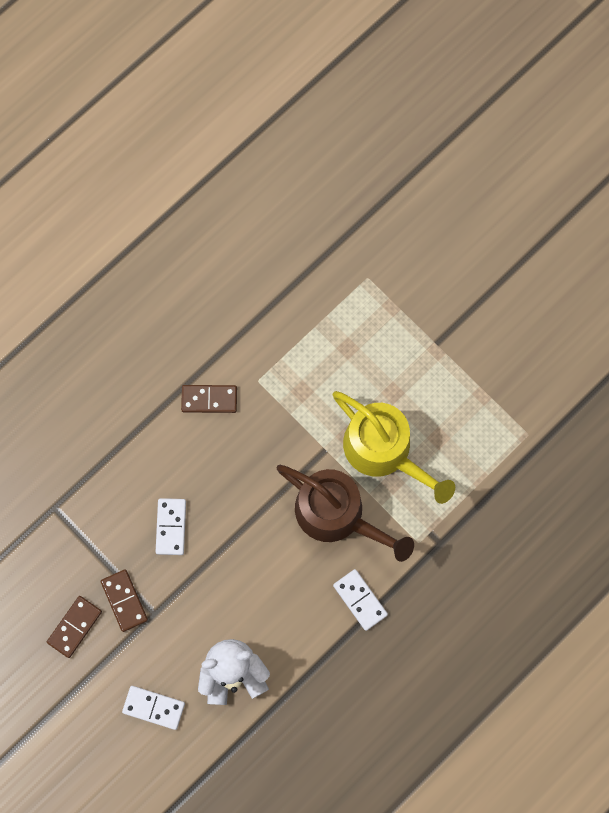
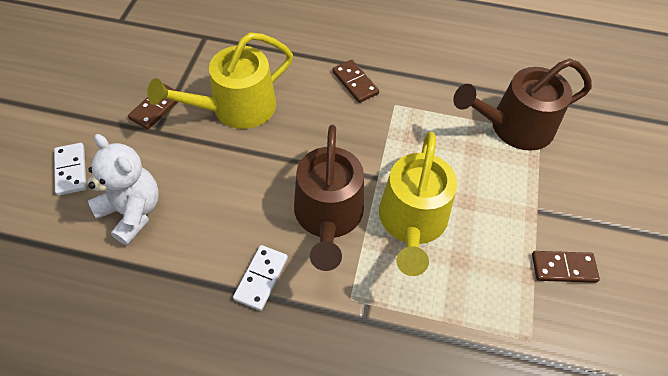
camera: 55 degrees right, 20 degrees down
brown domino [47,596,102,658] -> brown domino moved to [532,251,600,283]
white domino [156,498,186,555] -> yellow watering can [147,33,293,129]
none -> brown watering can [453,59,592,151]

